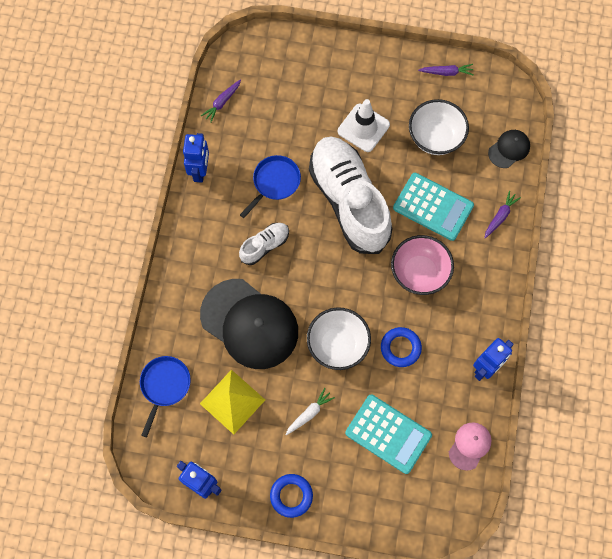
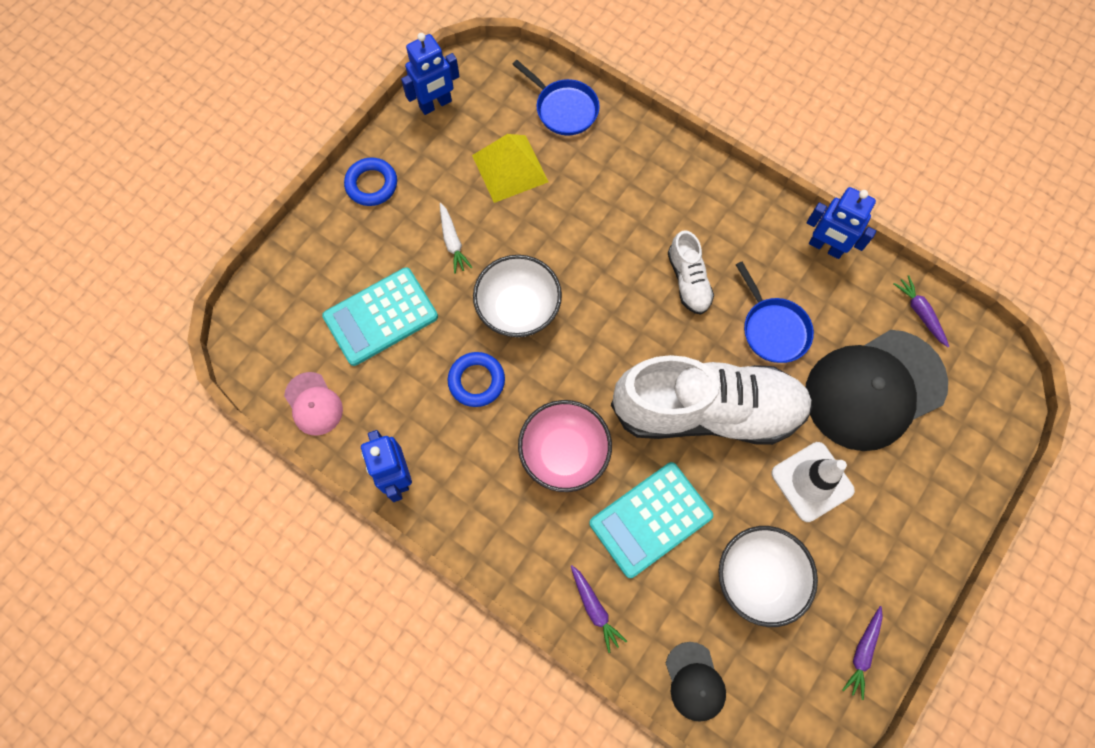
camera: 115 degrees right, 0 degrees up
black cap [200,279,298,369] -> black cap moved to [806,330,948,451]

